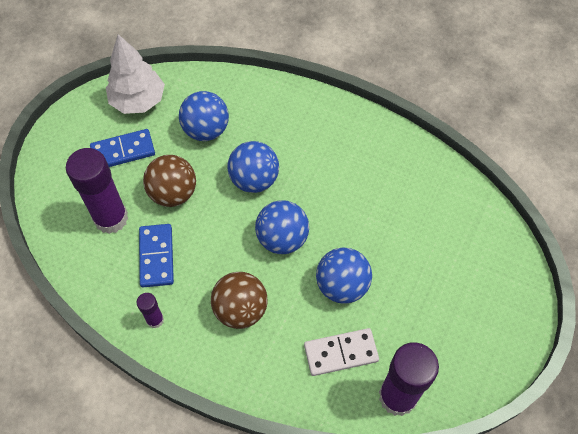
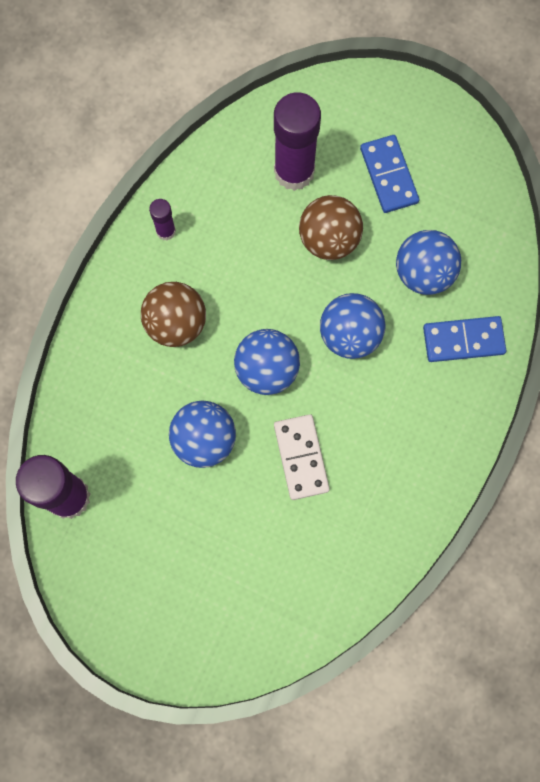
camera: 90 degrees right, 15 degrees up
white tree [106,34,165,114] -> none
blue domino [139,224,174,287] -> blue domino moved to [423,316,506,362]
white domino [304,328,379,376] -> white domino moved to [274,414,330,500]

